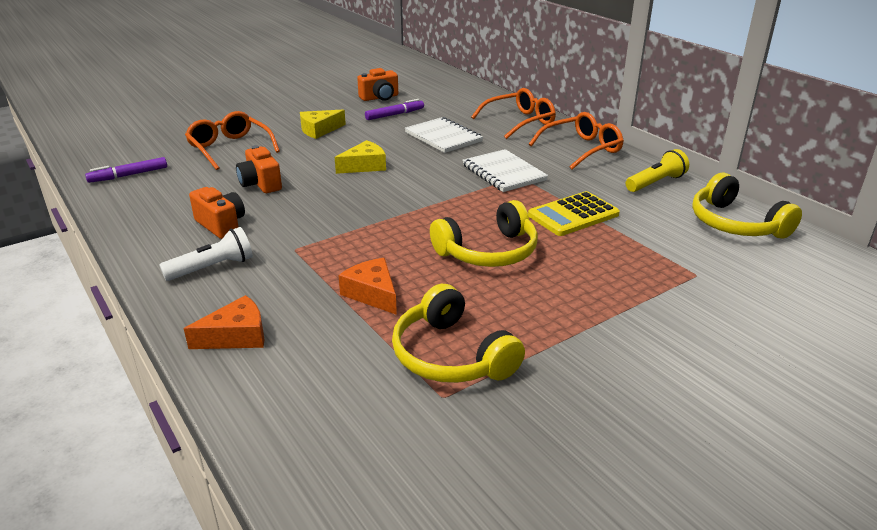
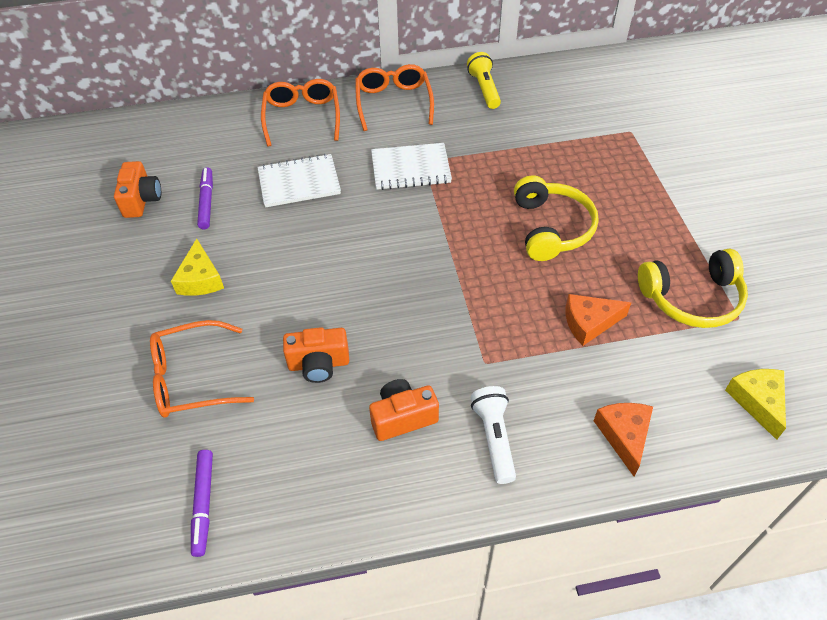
camera: 65 degrees left, 20 degrees up
yellow cheese [335,140,386,174] -> yellow cheese moved to [725,369,786,440]
yellow calculator [528,191,620,236] -> none
yellow headphones [692,173,802,239] -> none

